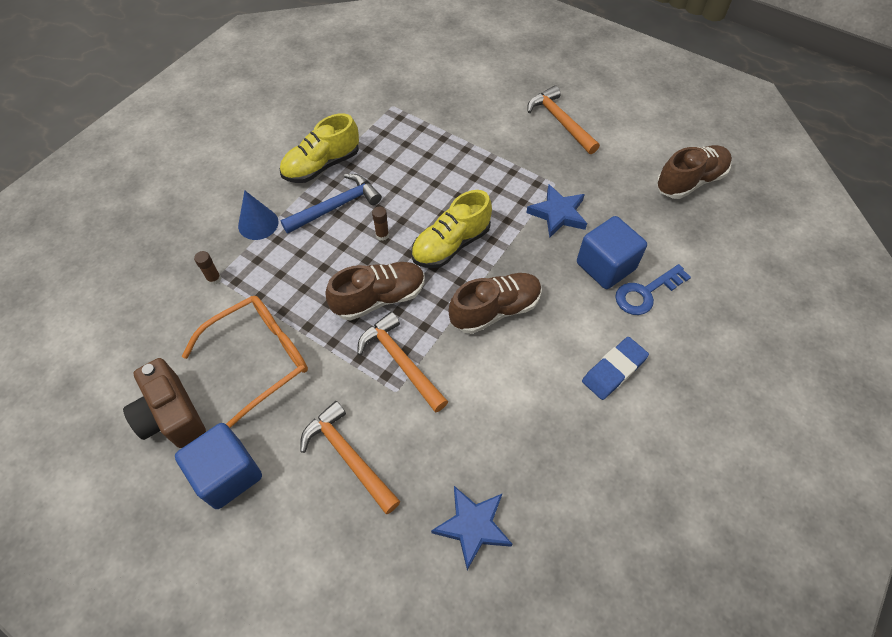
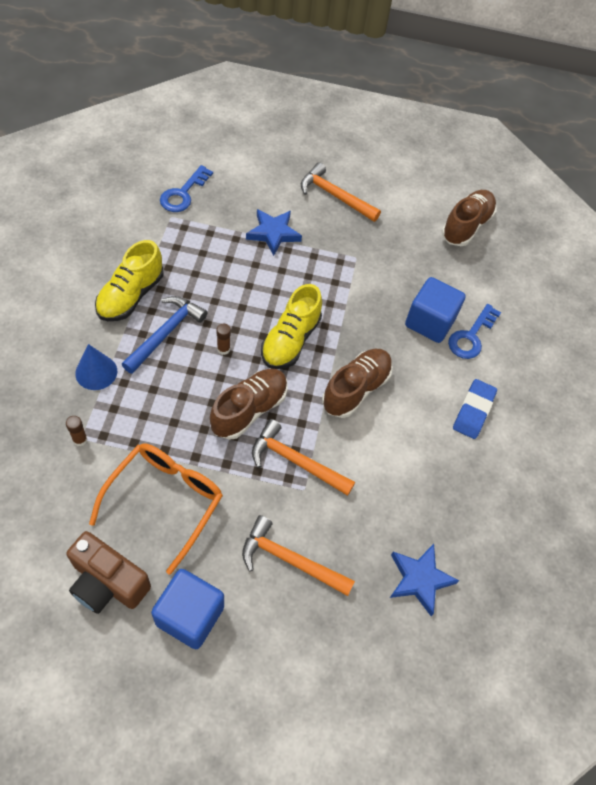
camera: 30 degrees left, 0 degrees up
blue star [526,185,587,238] -> blue star moved to [246,209,302,256]
none -> blue key [160,165,213,212]

